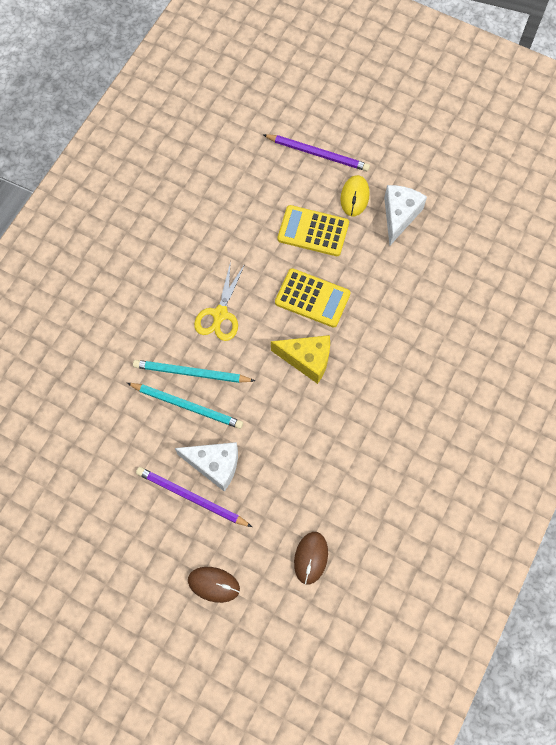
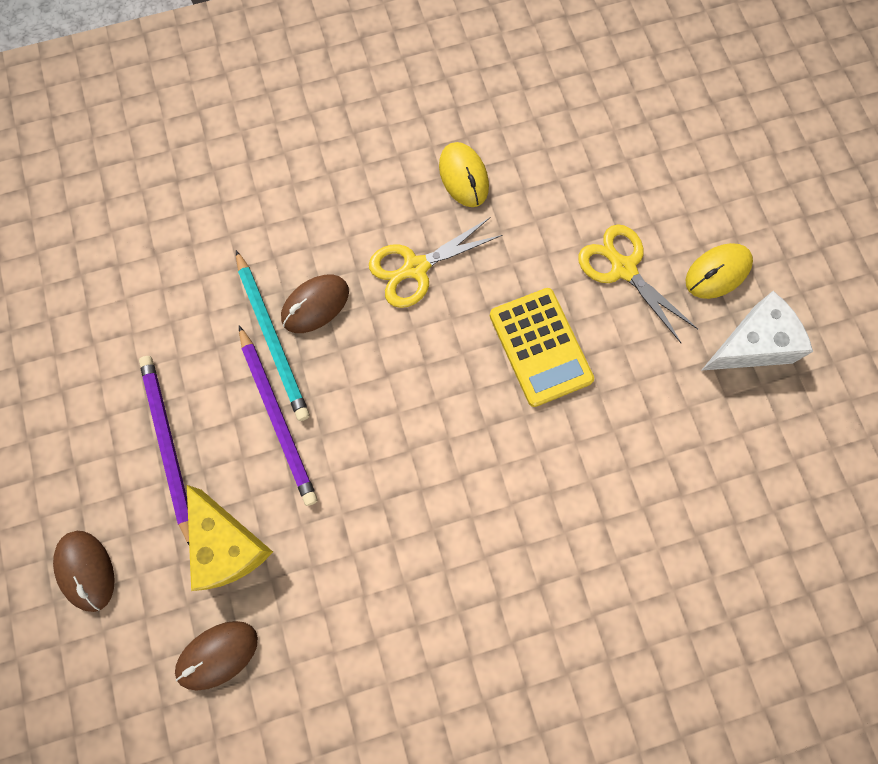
camera: 45 degrees right, 5 degrees up
turquoise pencil [133,360,255,383] -> brown mouse [281,275,349,333]
white cheese [175,442,238,492] -> none
purple pencil [263,134,370,171] -> purple pencil moved to [239,326,318,506]
yellow cheese [271,335,330,384] -> yellow cheese moved to [187,485,273,591]
yellow calculator [278,205,349,256] -> yellow scissors [578,224,698,343]
none -> yellow mouse [439,142,489,207]

